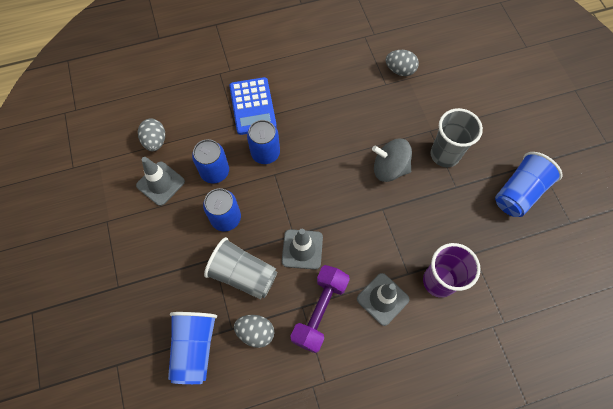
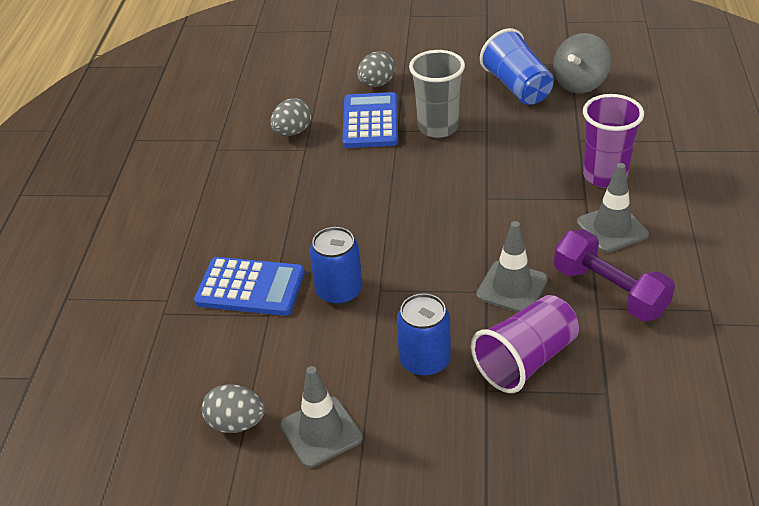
camera: 65 degrees left, 25 degrees down
blue cup [168,312,217,384] -> none
blue can [192,139,229,183] -> none
grey cup [204,237,277,299] -> purple cup [471,295,579,393]
grey egg [234,315,274,348] -> grey egg moved to [357,51,396,87]
grey spinning top [372,139,412,182] -> grey spinning top moved to [553,33,611,93]
none -> blue calculator [342,92,398,148]

